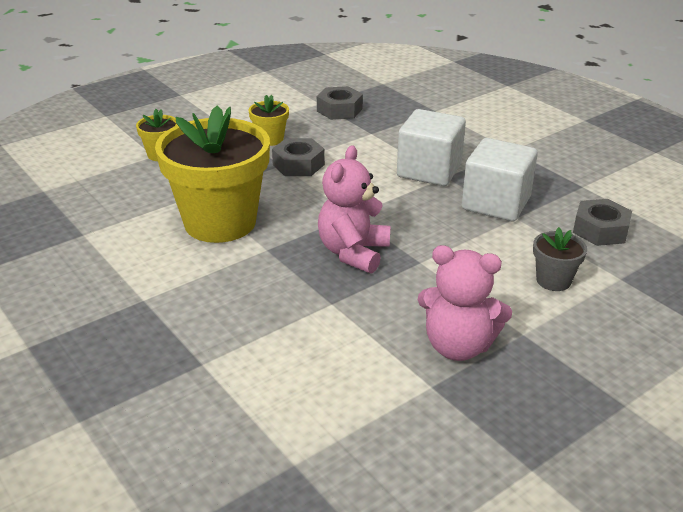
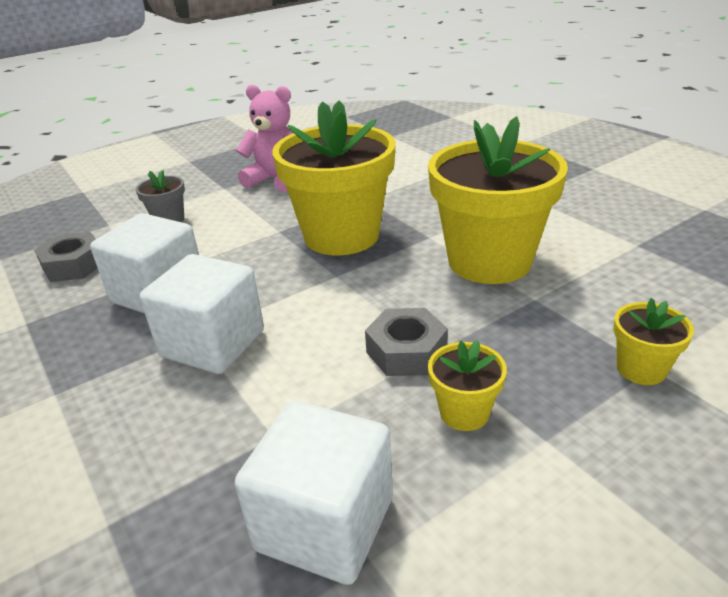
camera: 175 degrees left, 0 degrees up
grey nut [317,86,363,120] -> white cube [235,401,393,585]
pink teddy bear [318,145,391,273] -> yellow flower pot [272,100,396,255]

